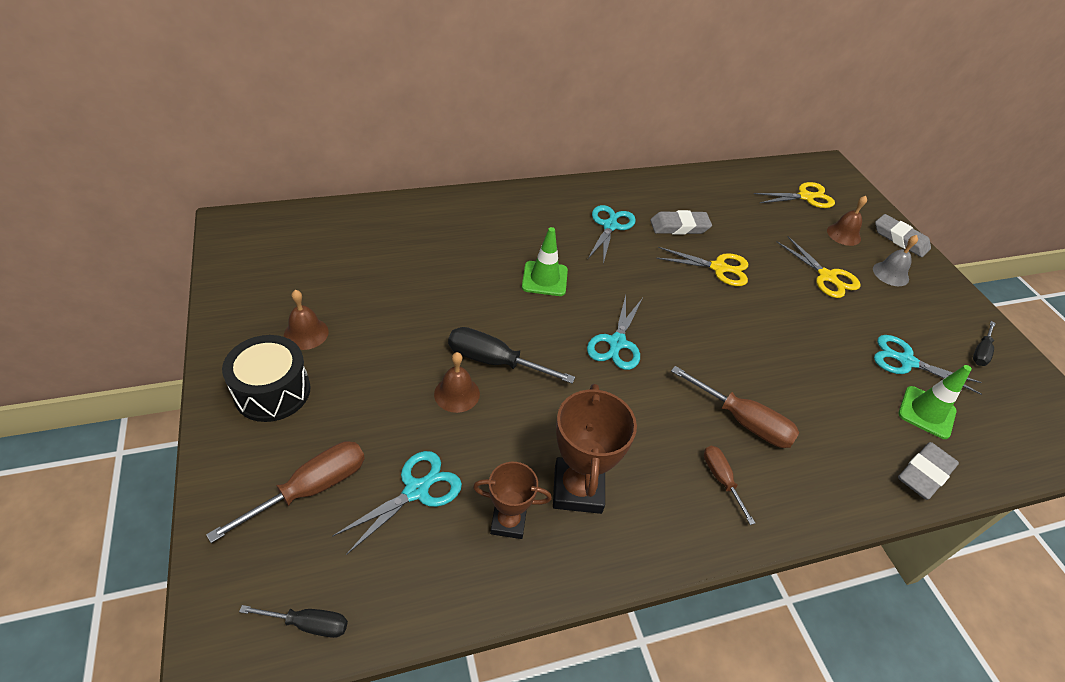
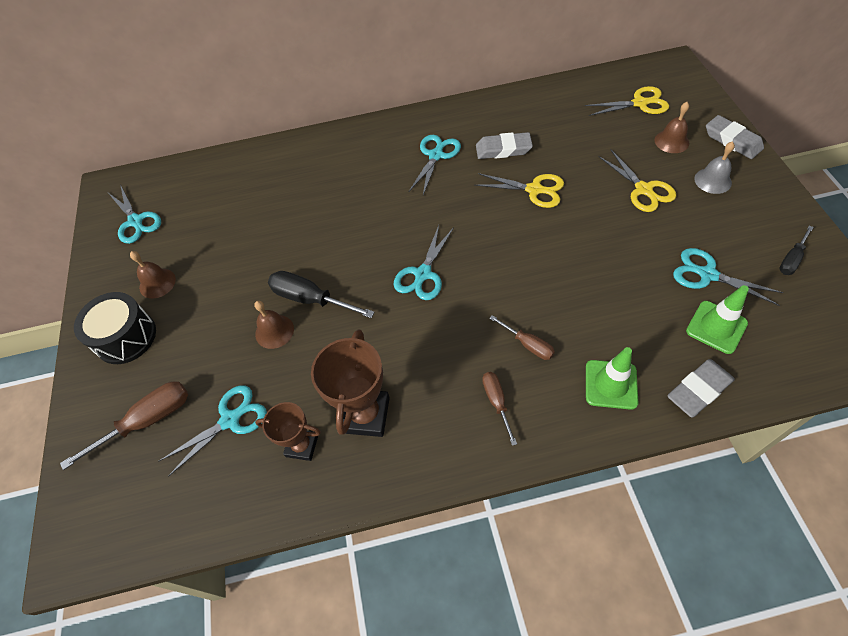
camera: 15 degrees right, 10 degrees up
black screwdriver [239,605,348,638] -> none
green traffic cone [522,227,568,296] -> green traffic cone moved to [586,347,638,410]
brown screwdriver [671,366,799,448] -> brown screwdriver [489,315,555,360], size x0.59
none -> turquoise scissors [109,186,161,244]

